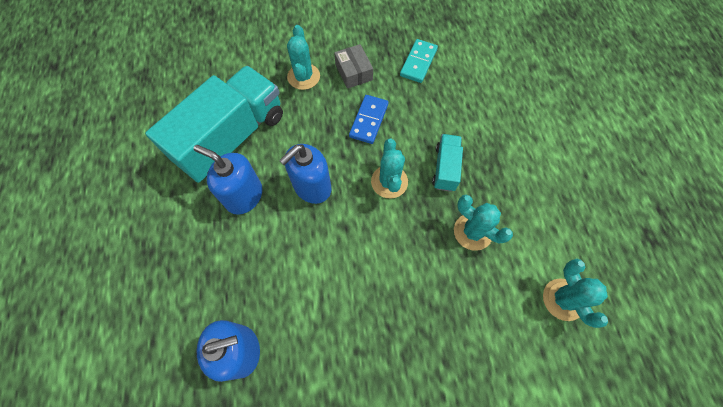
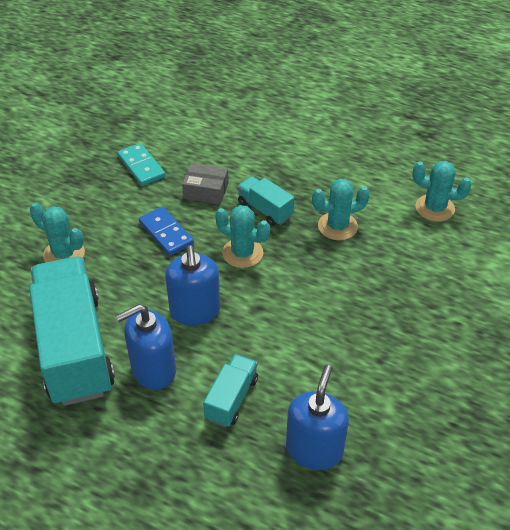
camera: 55 degrees left, 20 degrees down
grey box [334,44,373,89] -> grey box moved to [182,163,229,204]
none -> turquoise truck [203,354,258,427]

